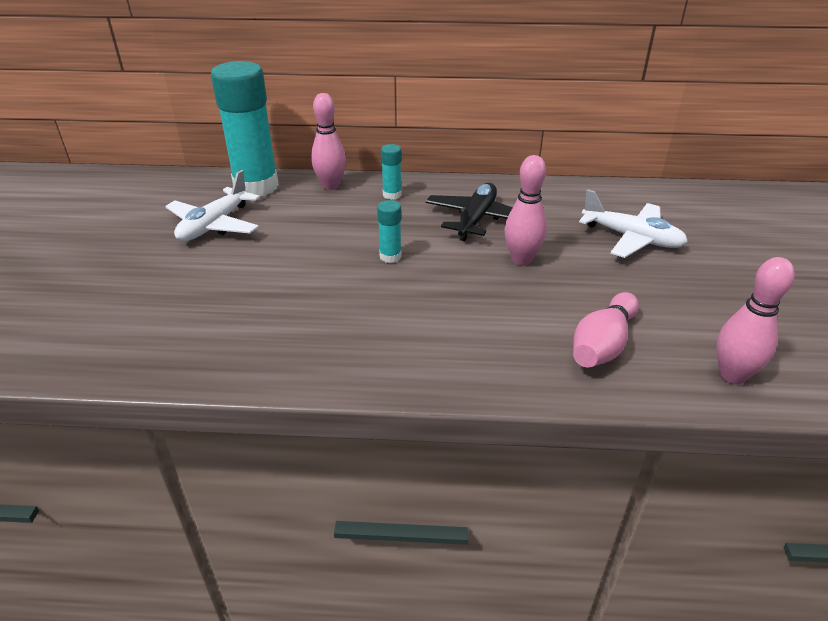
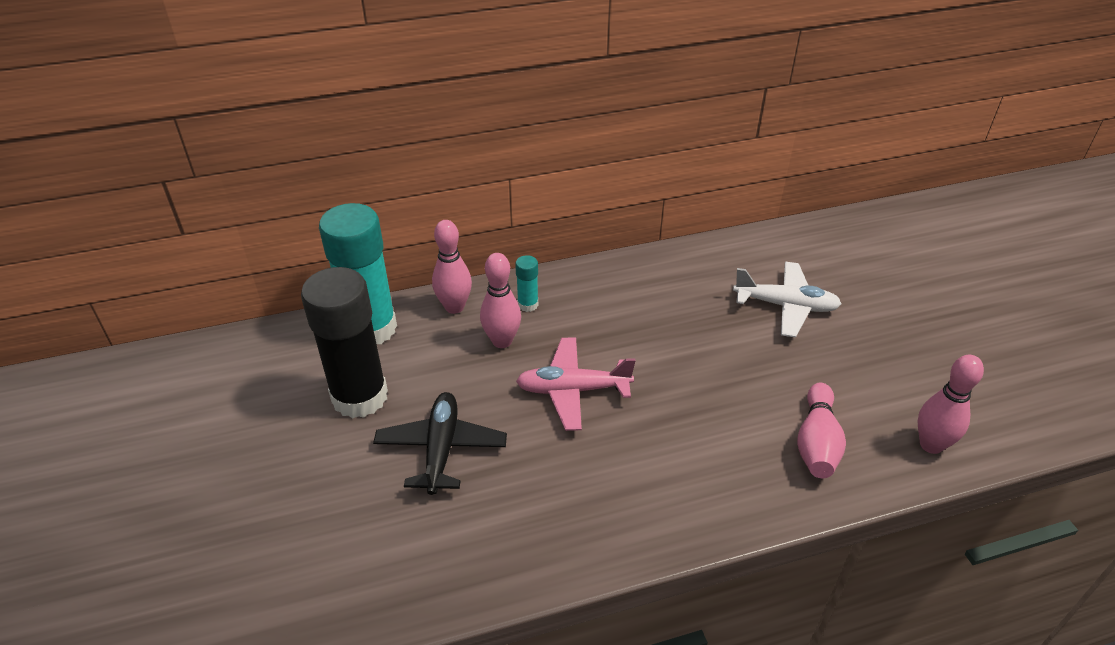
camera: 20 degrees left, 5 degrees up
white plane [165,170,260,241] -> black glue stick [301,267,388,419]
turquoise glue stick [377,200,402,263] -> pink plane [516,337,636,431]
black plane [426,183,513,241] -> black plane moved to [373,392,507,495]
pink bowling pin [505,155,547,265] -> pink bowling pin moved to [480,253,521,348]

